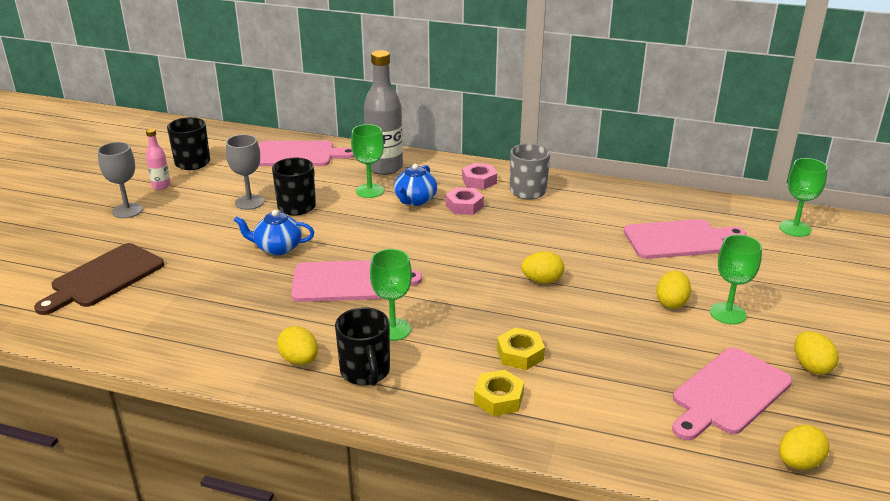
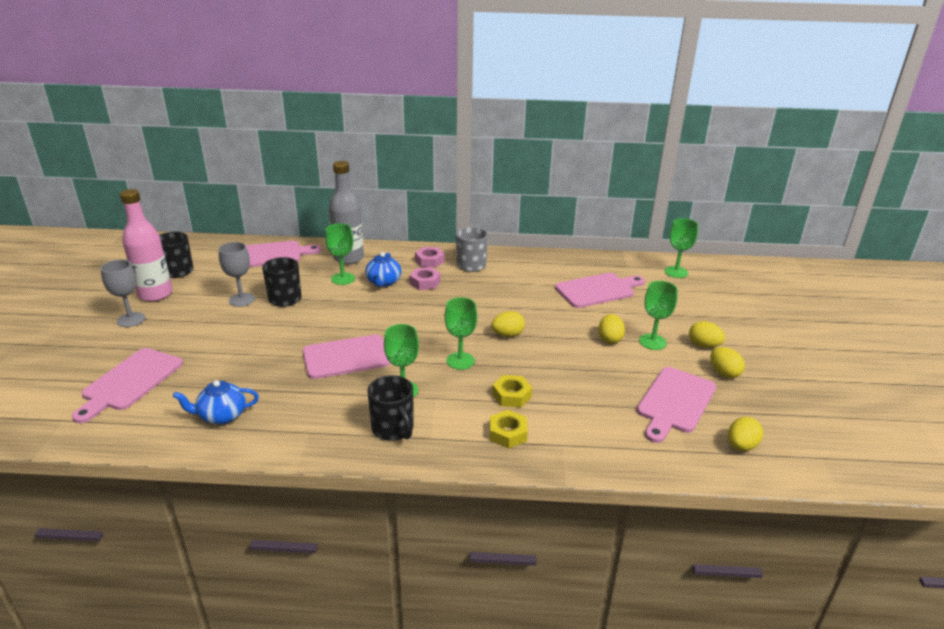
camera: 15 degrees left, 0 degrees up
brown cutting board [34,243,164,315] -> pink cutting board [72,348,183,423]
pink bottle [146,129,171,190] -> pink bottle [120,189,173,302], size x2.03
blue teapot [234,210,314,255] -> blue teapot moved to [173,380,259,425]
yellow egg [277,326,318,365] -> yellow egg moved to [689,321,725,348]
none -> green goblet [445,297,477,370]

